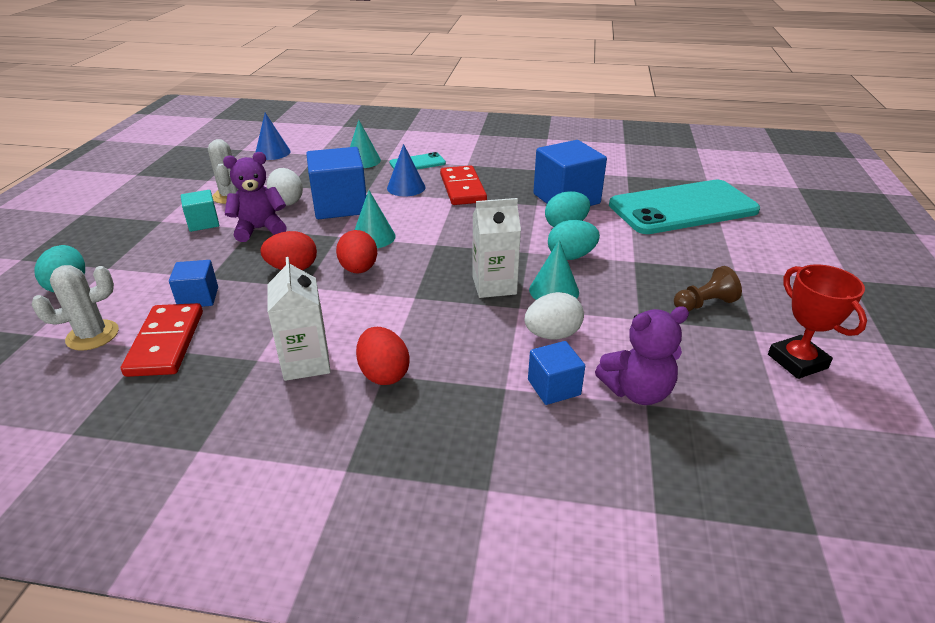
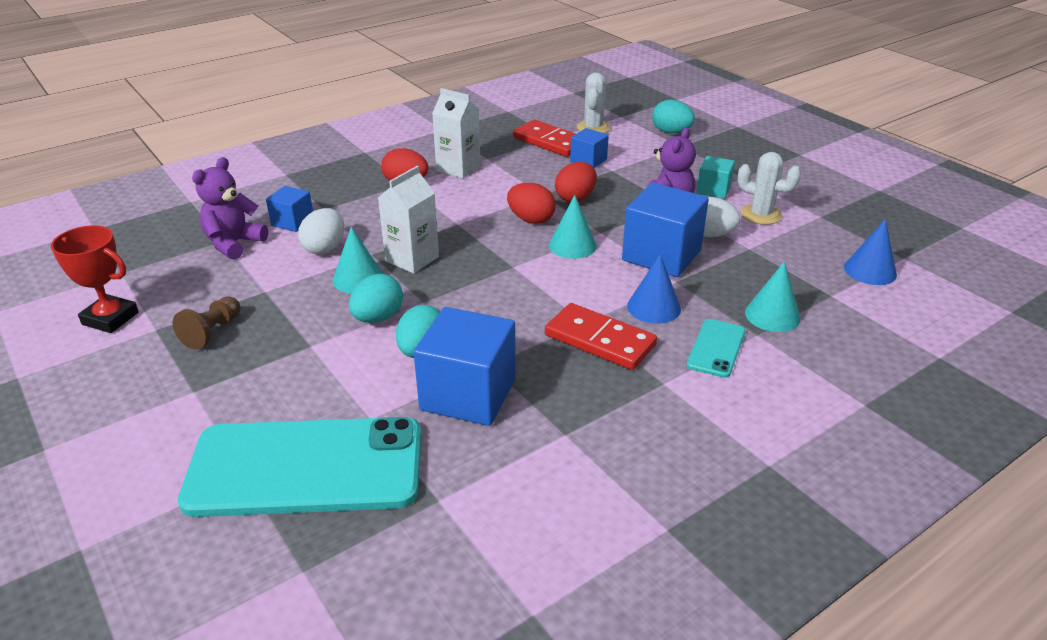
camera: 135 degrees right, 0 degrees up
turquoise phone [609,180,760,234] -> turquoise phone turned 60 degrees clockwise [178,417,421,517]

